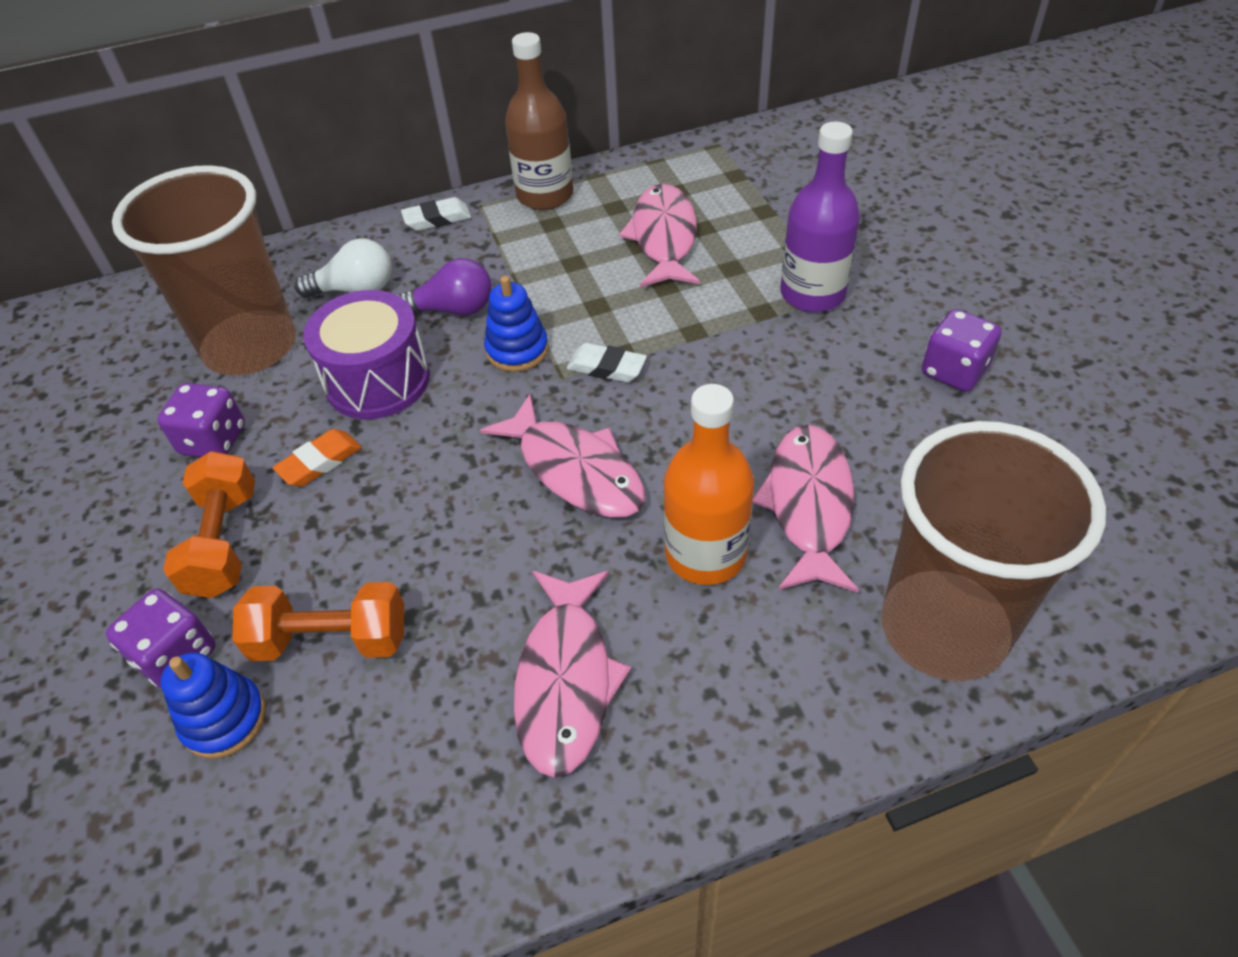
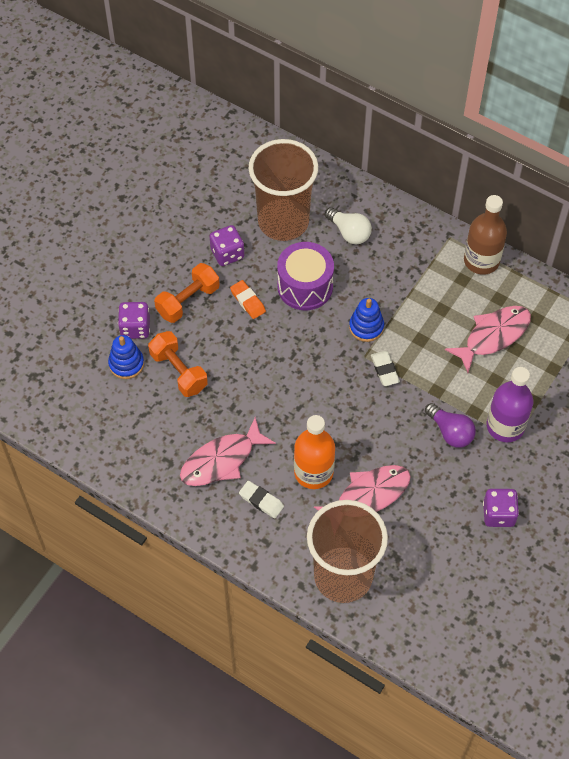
camera: 50 degrees right, 10 degrees up
orange eraser [273,429,362,487] -> orange eraser turned 45 degrees clockwise [230,280,266,319]
purple light bulb [397,258,492,315] -> purple light bulb moved to [425,403,476,448]
white eraser [401,197,471,231] -> white eraser moved to [239,481,284,518]
pink fish [480,394,645,517] -> none

